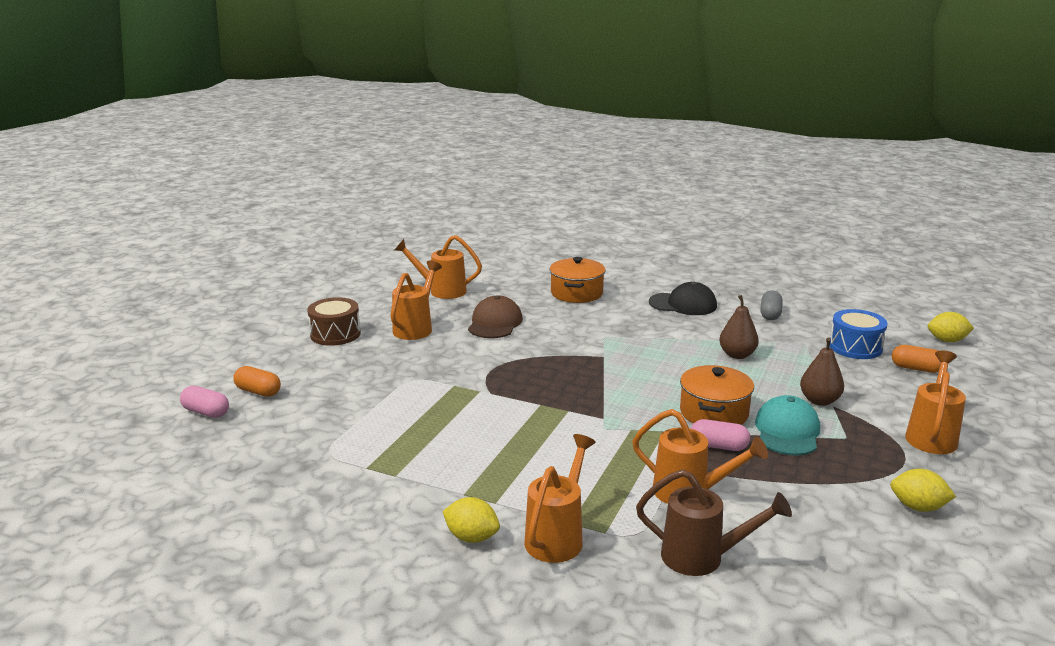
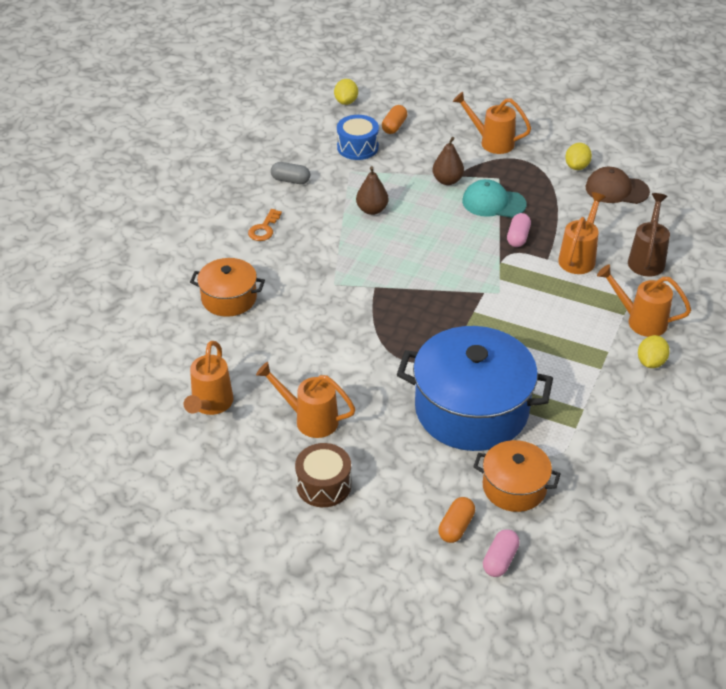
camera: 90 degrees left, 20 degrees up
brown cap [468,295,523,338] -> brown cap moved to [586,167,650,204]
black cap [649,282,717,315] -> orange key [248,209,282,241]
orange pot [680,365,754,425] -> orange pot moved to [473,440,561,512]
none -> blue pot [397,326,553,451]

